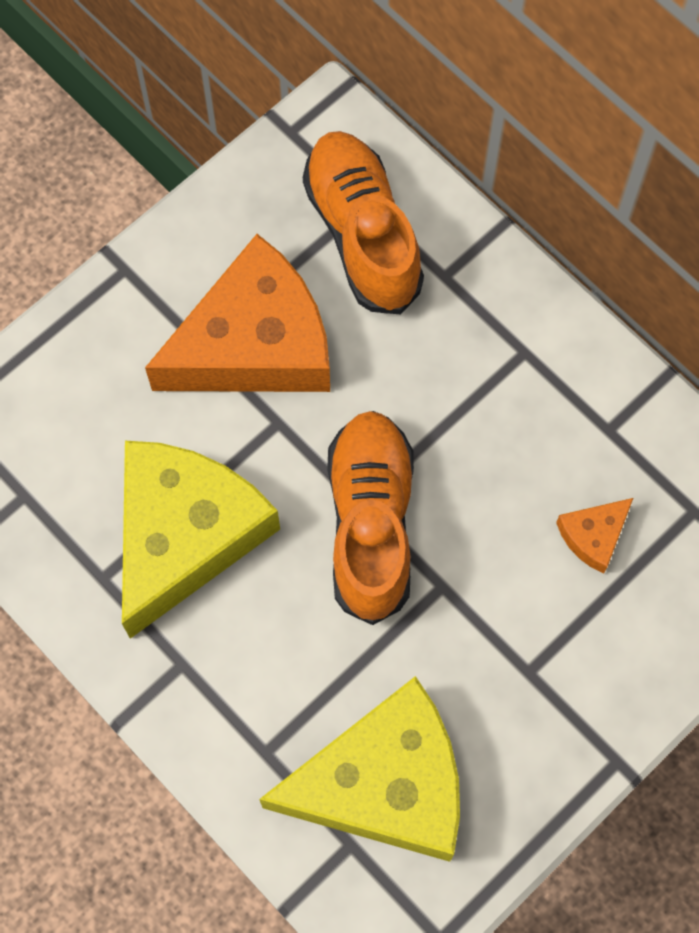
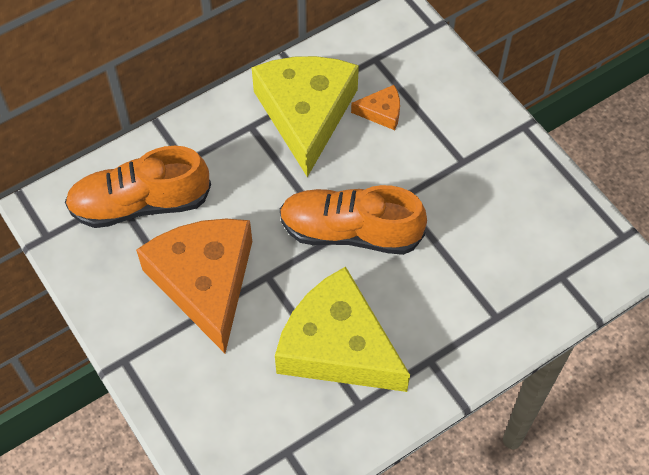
camera: 80 degrees left, 10 degrees down
yellow cheese [259,676,460,862] -> yellow cheese moved to [252,56,359,177]
orange cheese [556,498,633,574] -> orange cheese turned 60 degrees counterclockwise [351,85,400,130]

